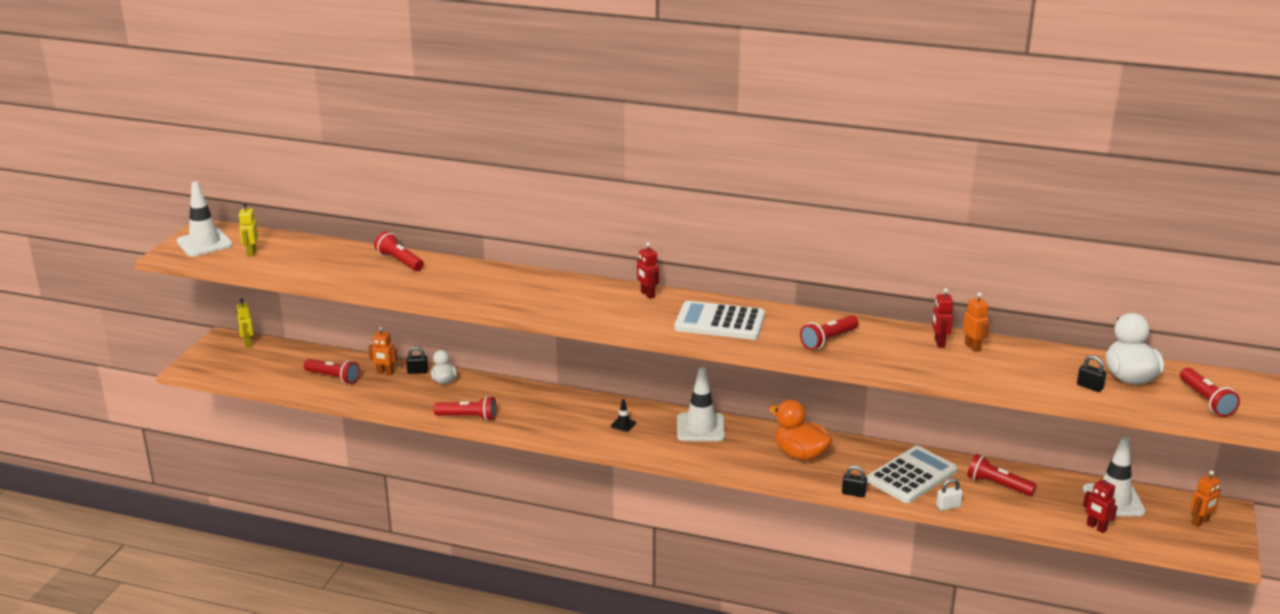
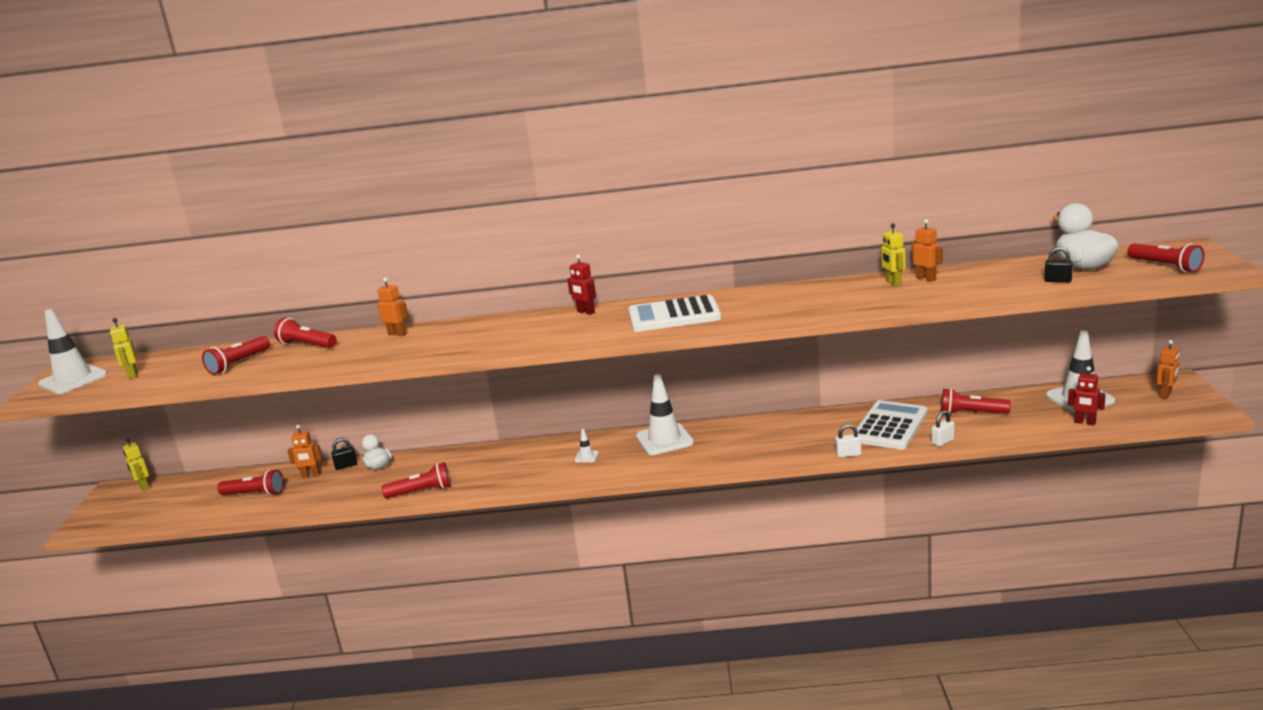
camera: 15 degrees left, 5 degrees down
black traffic cone [611,399,636,432] -> white traffic cone [575,429,599,462]
orange duck [769,399,832,461] -> none
red flashlight [800,315,859,350] -> red flashlight moved to [202,336,270,375]
black padlock [842,465,867,497] -> white padlock [835,424,861,458]
red robot [932,288,953,348] -> yellow robot [881,223,906,286]
none -> orange robot [377,277,409,336]

